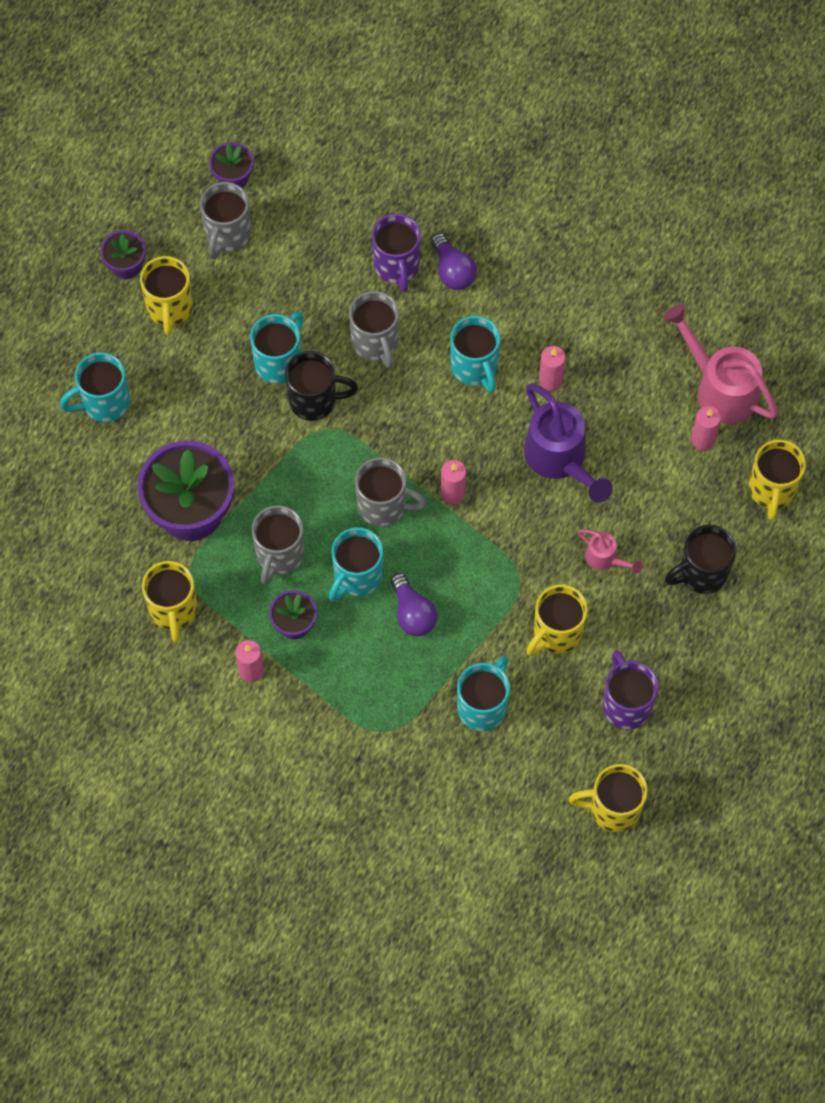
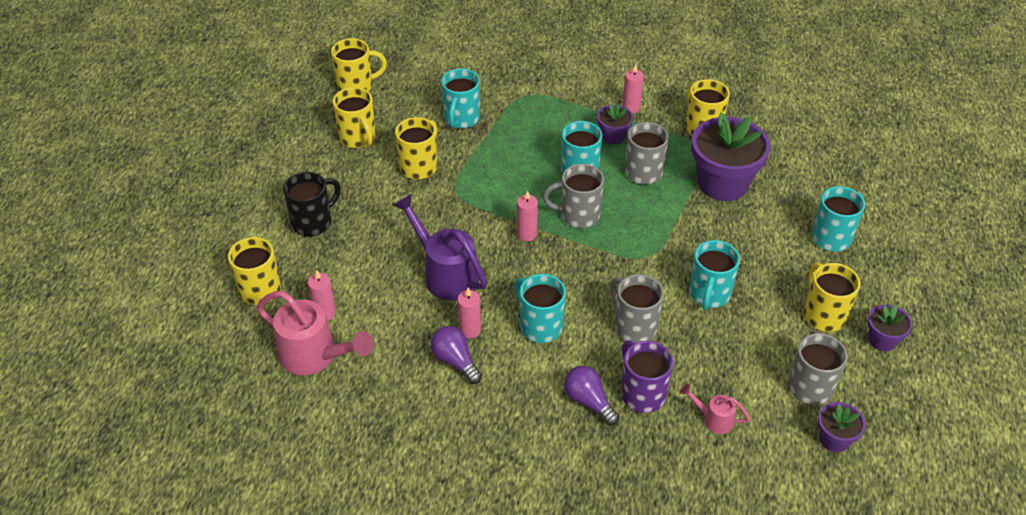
camera: 165 degrees right, 20 degrees down
black mug [285,351,358,421] -> none
purple light bulb [391,573,437,636] -> purple light bulb moved to [431,326,482,384]
pink watering can [578,529,642,573] -> pink watering can moved to [680,384,750,434]
purple mug [603,650,658,730] -> yellow mug [333,87,376,148]

